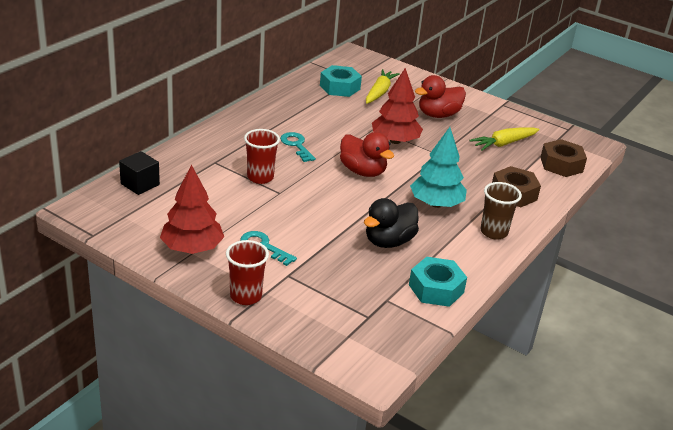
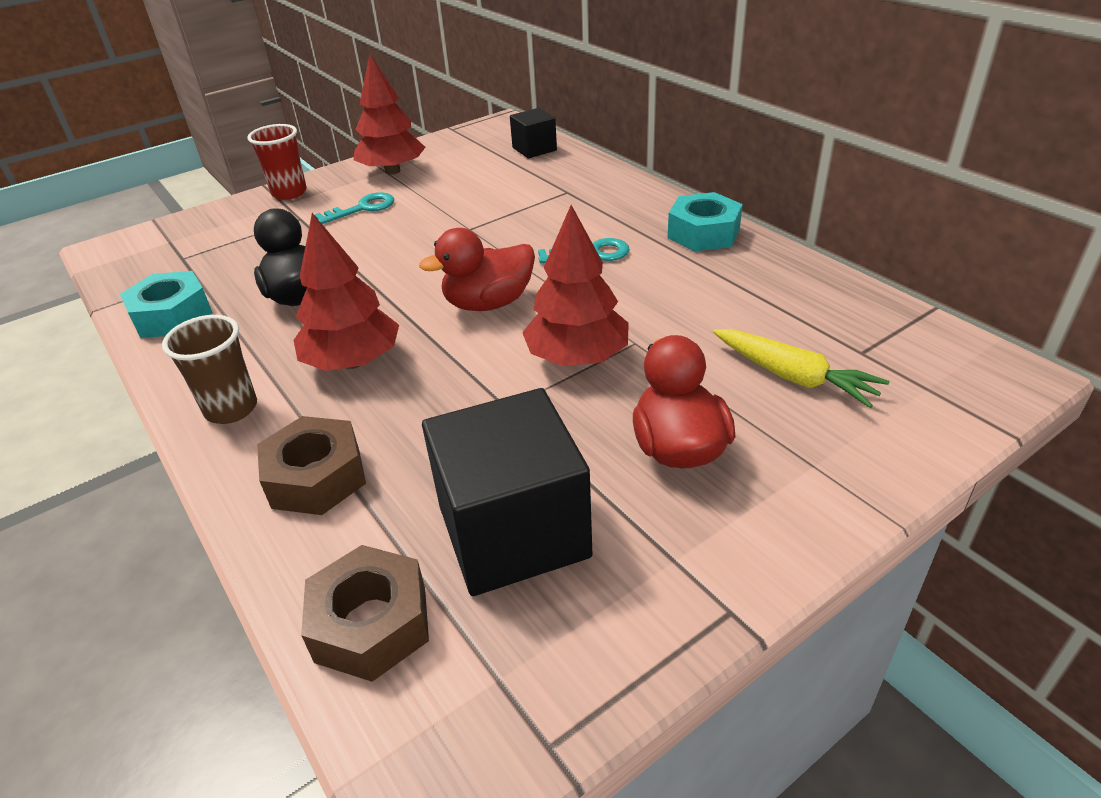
camera: 115 degrees right, 5 degrees up
red cup [244,129,280,184] -> none
turquoise nut [320,65,362,97] -> turquoise nut moved to [668,192,743,251]
turquoise tree [410,127,467,208] -> red tree [294,213,399,371]
yellow carrot [469,127,539,151] -> black cube [422,388,593,596]

